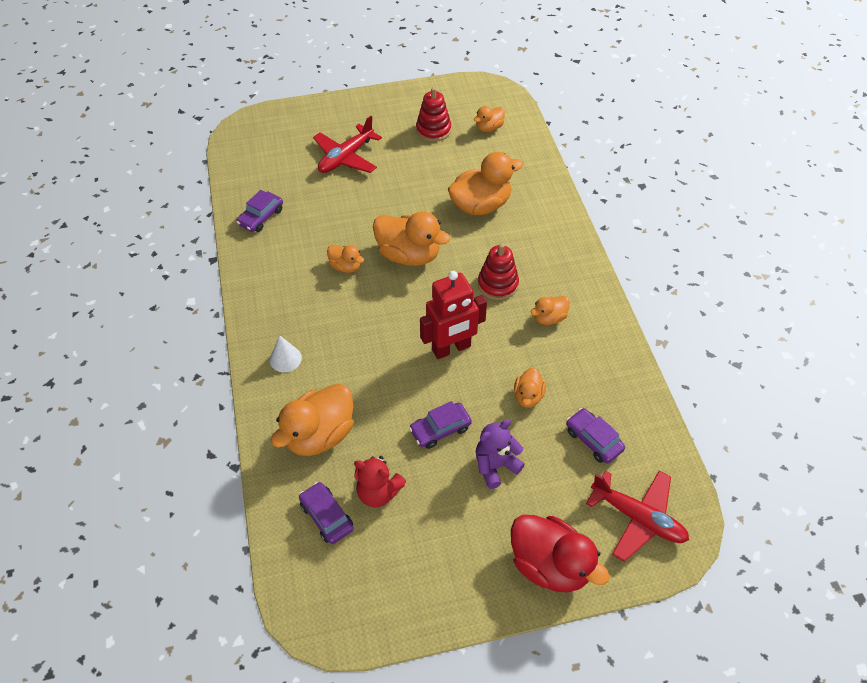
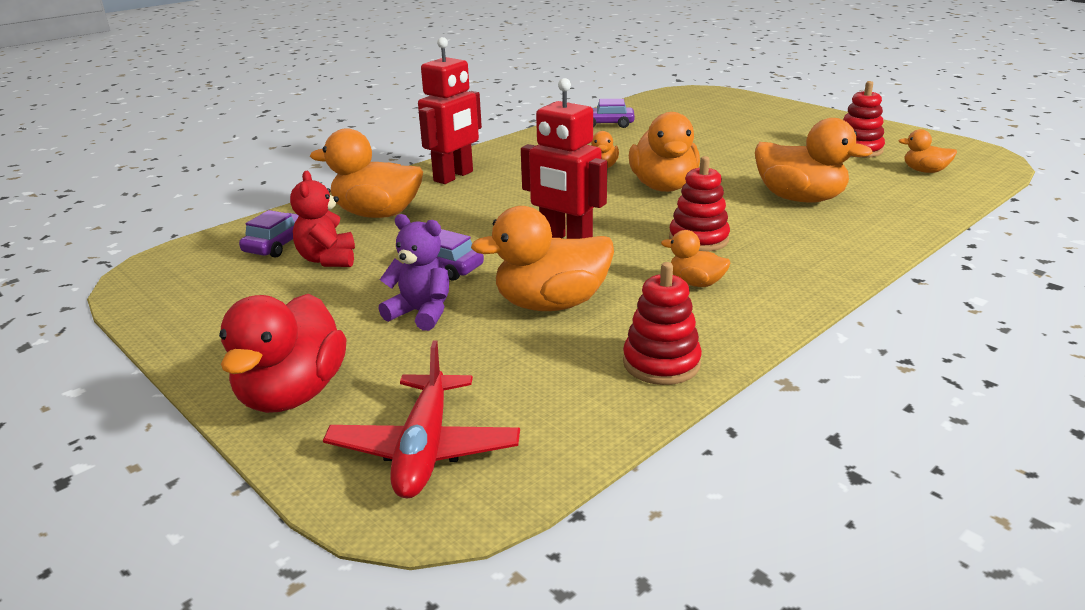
camera: 60 degrees right, 25 degrees down
white cone [270,335,302,372] -> red robot [418,37,482,184]
red plane [313,116,382,173] -> none
orange duck [514,367,546,408] -> orange duck [471,206,614,311], size x1.91
purple car [566,408,625,463] -> none
none -> red stacking toy [623,262,702,385]

